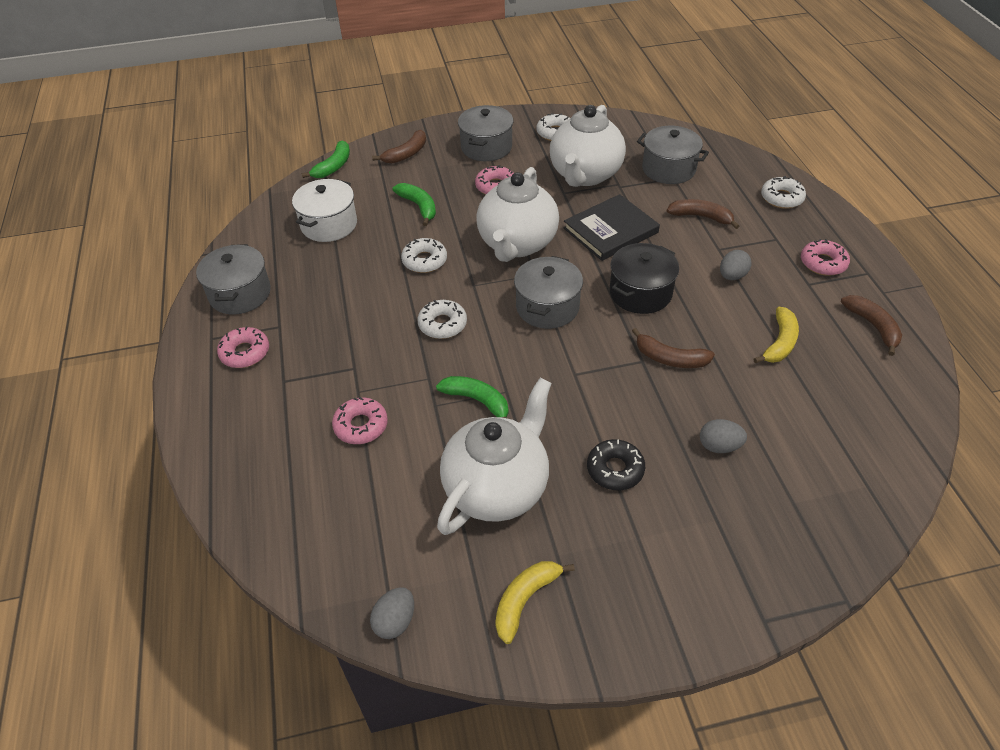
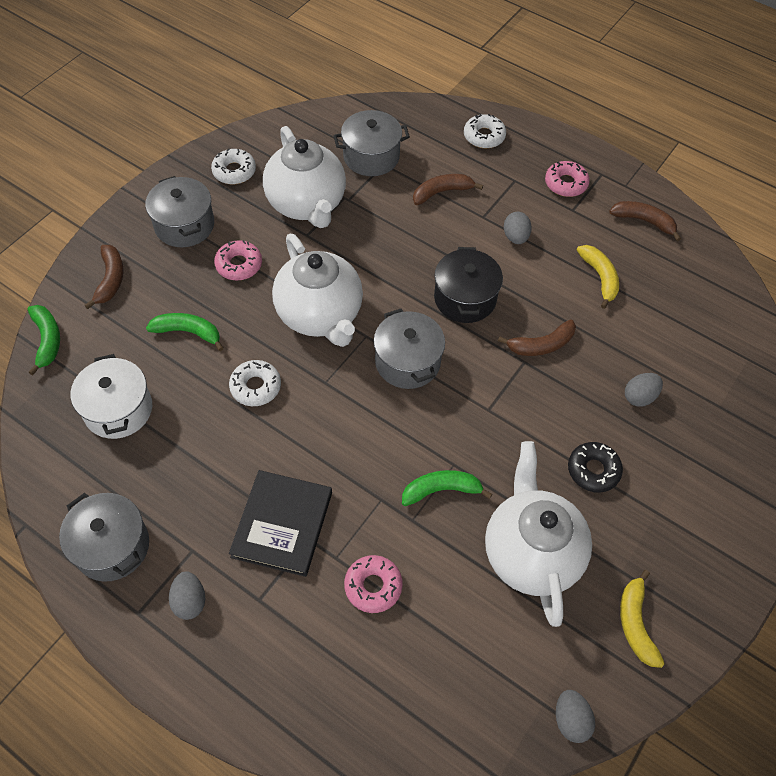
camera: 45 degrees left, 10 degrees up
pink donut [217,326,269,368] -> grey egg [169,571,205,620]
white donut [418,300,467,339] -> none
black book [564,194,660,261] -> black book moved to [229,470,332,577]

